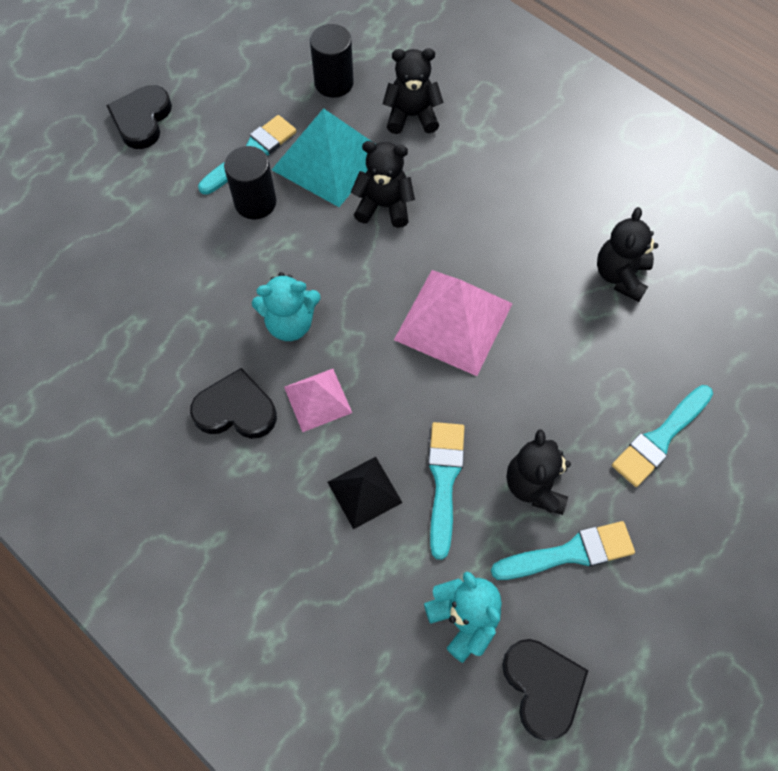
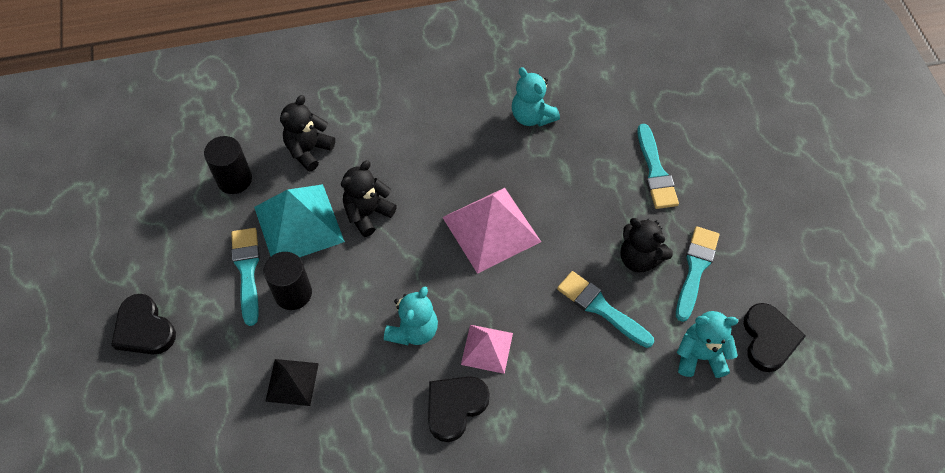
camera: 55 degrees left, 5 degrees down
black pyramid [328,457,403,529] -> black pyramid moved to [265,359,319,406]
black heart [502,639,589,741] -> black heart turned 75 degrees clockwise [743,303,806,372]
black teddy bear [597,207,658,302] -> turquoise teddy bear [512,67,560,126]

